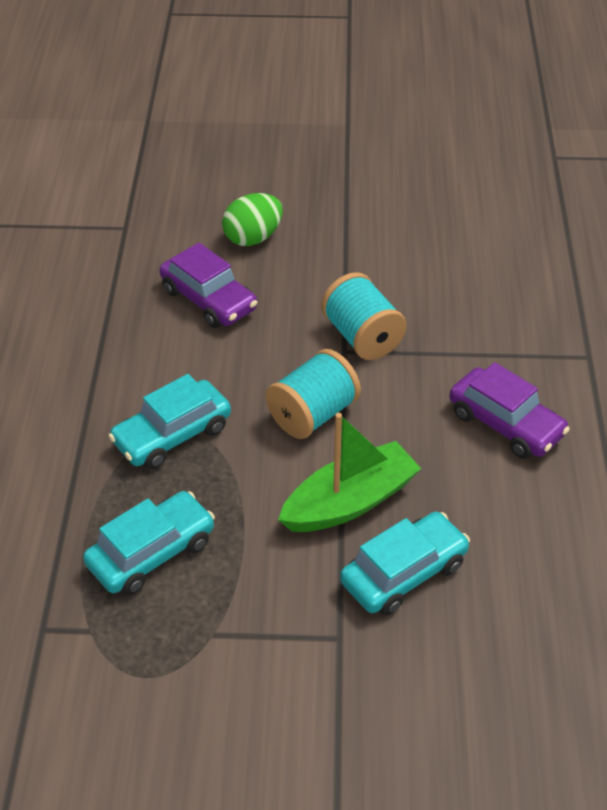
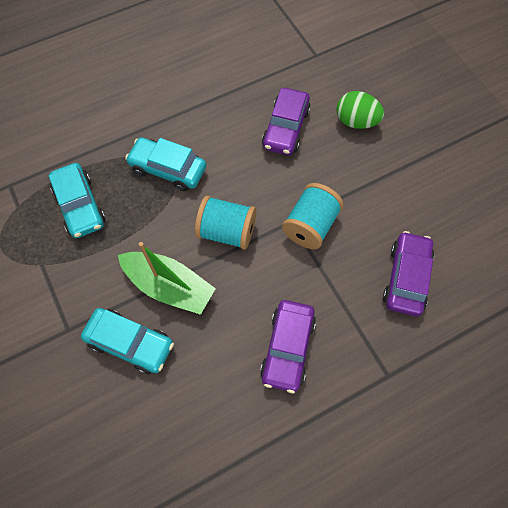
camera: 60 degrees right, 20 degrees up
turquoise car [83,491,215,595] -> turquoise car turned 45 degrees clockwise [49,163,106,238]
none -> purple car [383,231,434,316]

